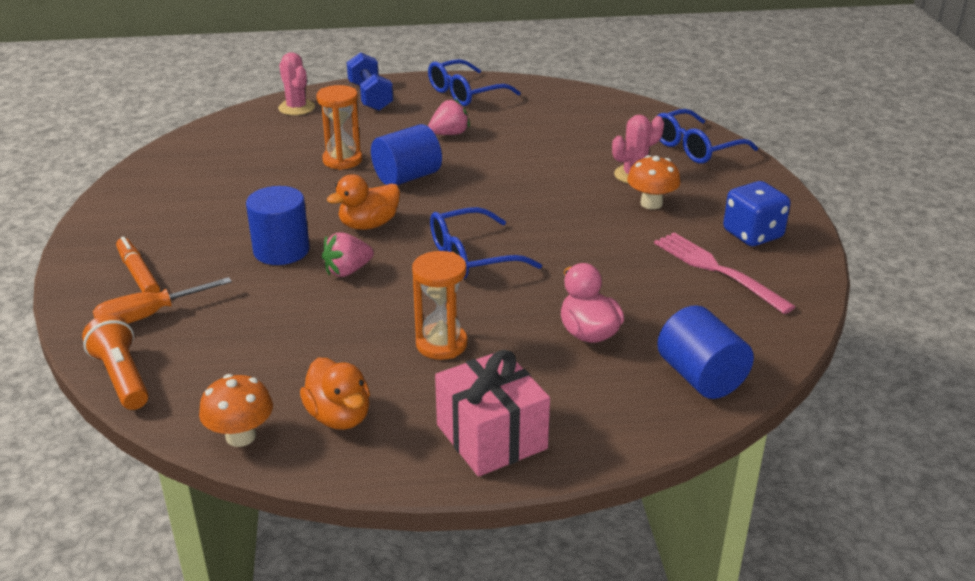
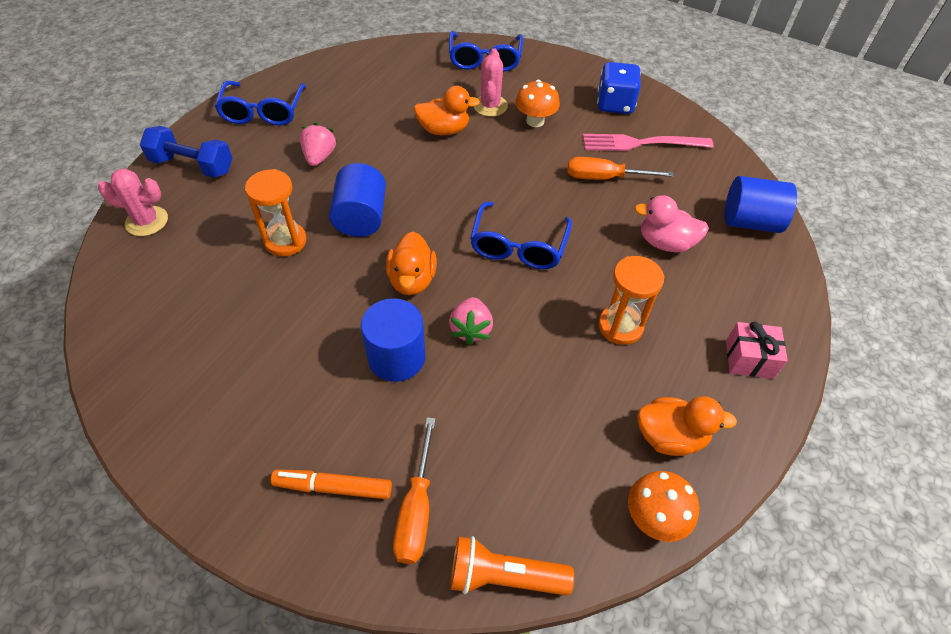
camera: 55 degrees left, 20 degrees up
pink gift [435,350,550,477] -> pink gift [726,321,788,379], size x0.62
none -> orange duck [413,86,480,136]
none -> orange screwdriver [567,157,674,180]

